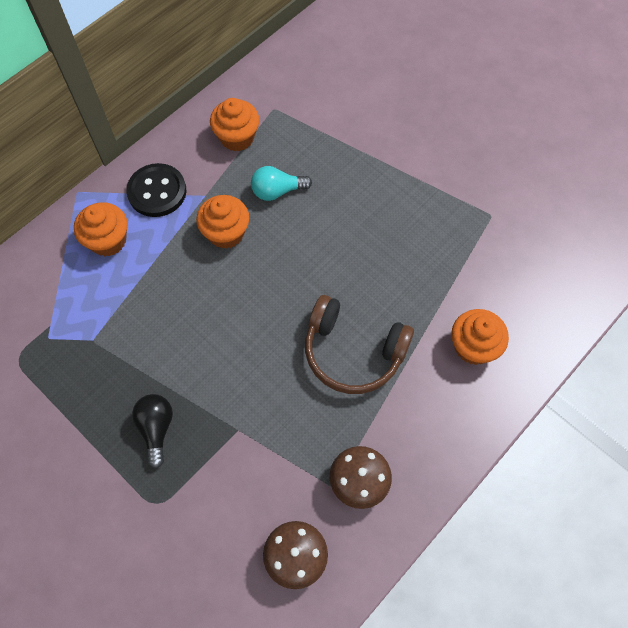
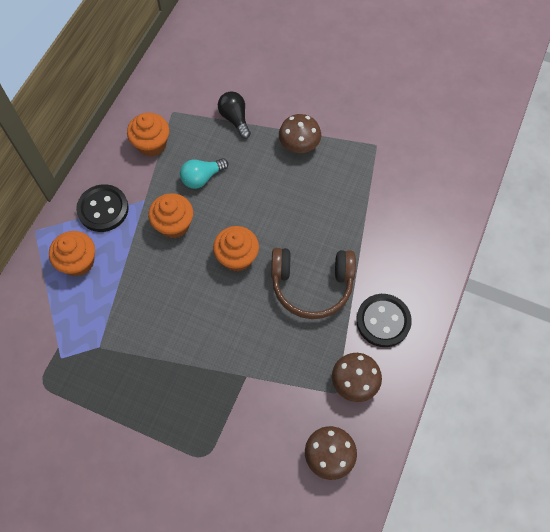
camera: 20 degrees left, 0 degrees up
black light bulb [132,394,173,468] -> black light bulb moved to [218,91,251,139]
orange cupcake [452,309,509,365] -> orange cupcake moved to [213,226,259,272]
none -> brown mushroom [279,114,321,153]
none -> black button [356,294,412,347]

